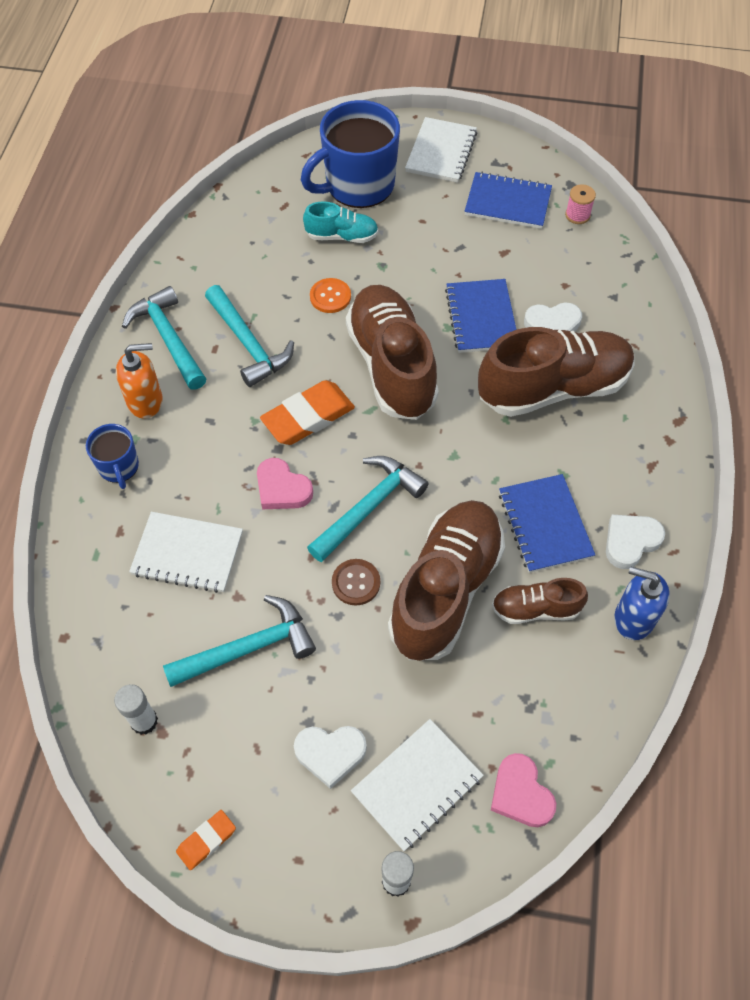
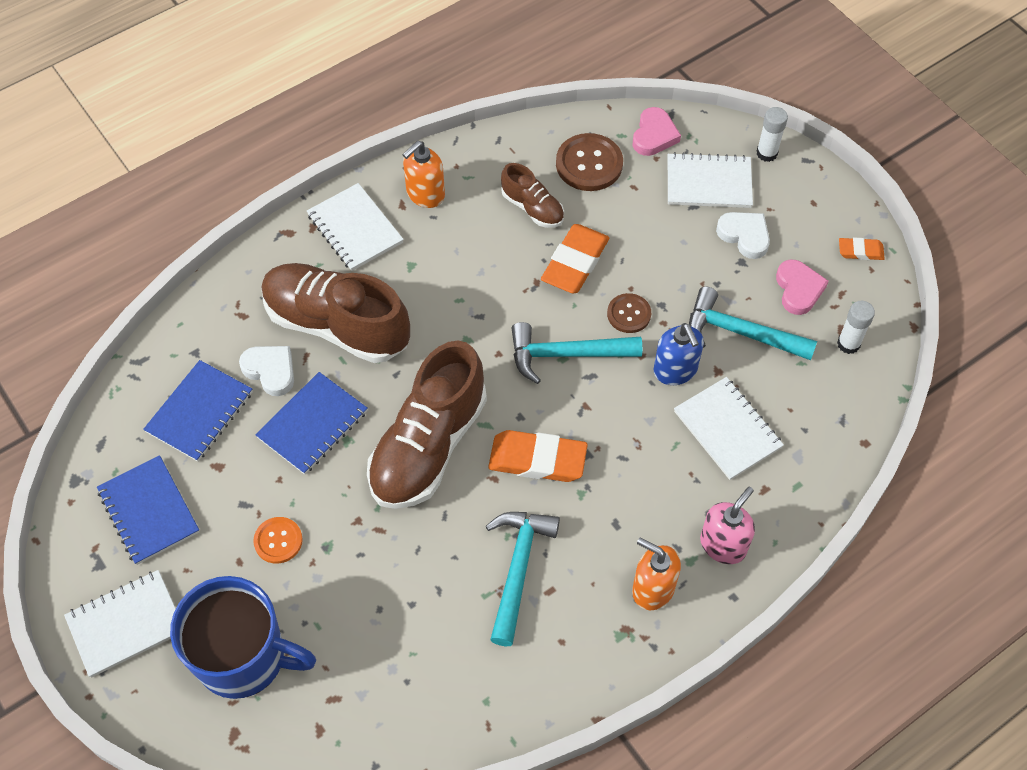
camera: 135 degrees left, 0 degrees up
blue mug [86,424,139,489] -> pink soap dispenser [700,487,755,564]
turquoise hammer [122,286,206,390] -> none
pink heart [257,458,313,509] -> pink heart moved to [776,259,829,315]
turquoise shoe [303,201,378,243] -> none
orange button [310,278,351,313] -> orange button moved to [253,517,303,564]
brown shoe [388,500,505,661] -> orange eraser [541,224,609,294]
blue notebook [499,474,595,573] -> blue notebook moved to [143,360,253,462]
pink spool [565,184,596,224] -> none
white heart [606,515,665,569] -> orange soap dispenser [402,141,445,208]
blue soap dispenser [614,566,670,640] -> blue soap dispenser moved to [654,323,704,385]
none -> white notebook [307,183,404,271]
none -> brown button [556,133,623,191]

